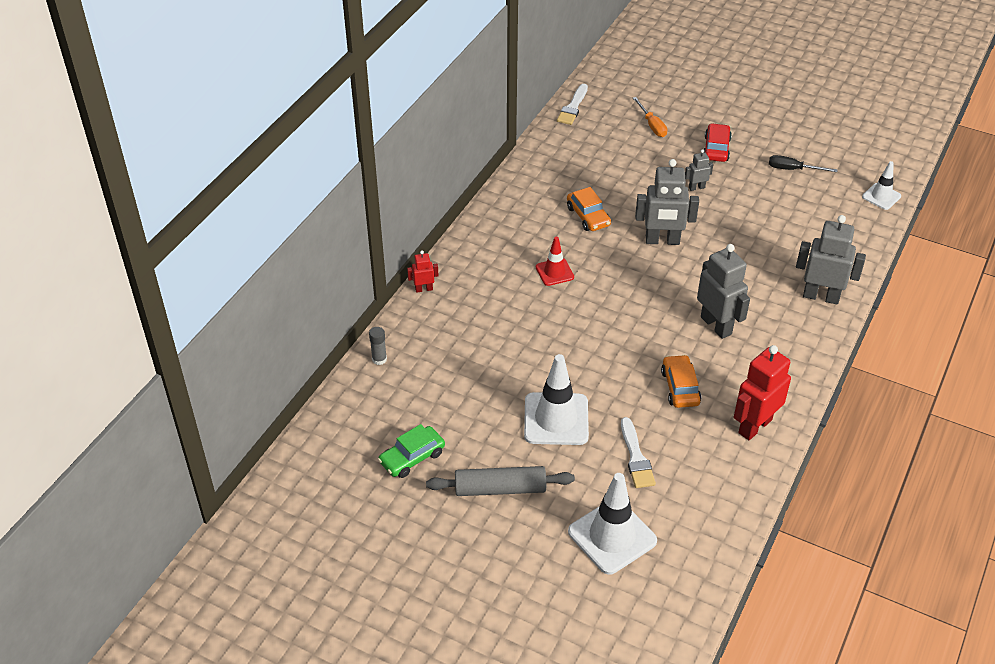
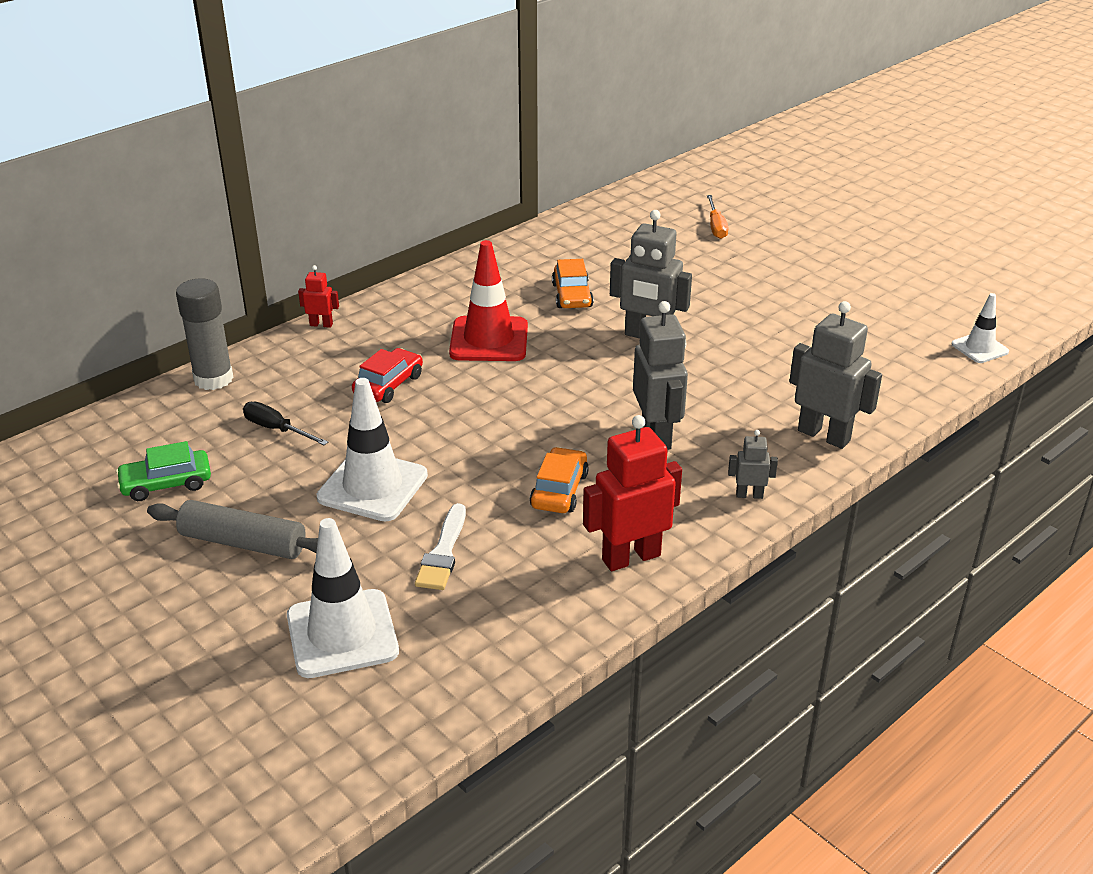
camera: 20 degrees right, 10 degrees down
grey glue stick [369,327,387,365] -> grey glue stick [176,278,233,390], size x2.01
red traffic cone [536,237,574,286] -> red traffic cone [449,240,528,361], size x1.78
white brush [557,84,588,125] -> none
grey robot [685,149,713,191] -> grey robot moved to [728,430,778,499]
red car [704,123,732,162] -> red car moved to [352,348,423,403]
black screwdriver [769,155,838,172] -> black screwdriver moved to [243,402,328,445]

